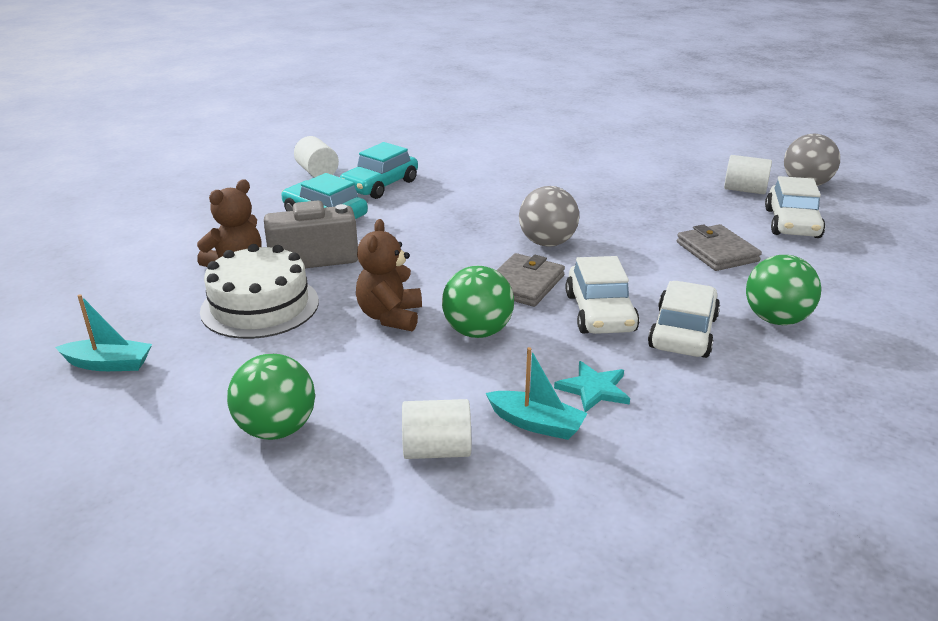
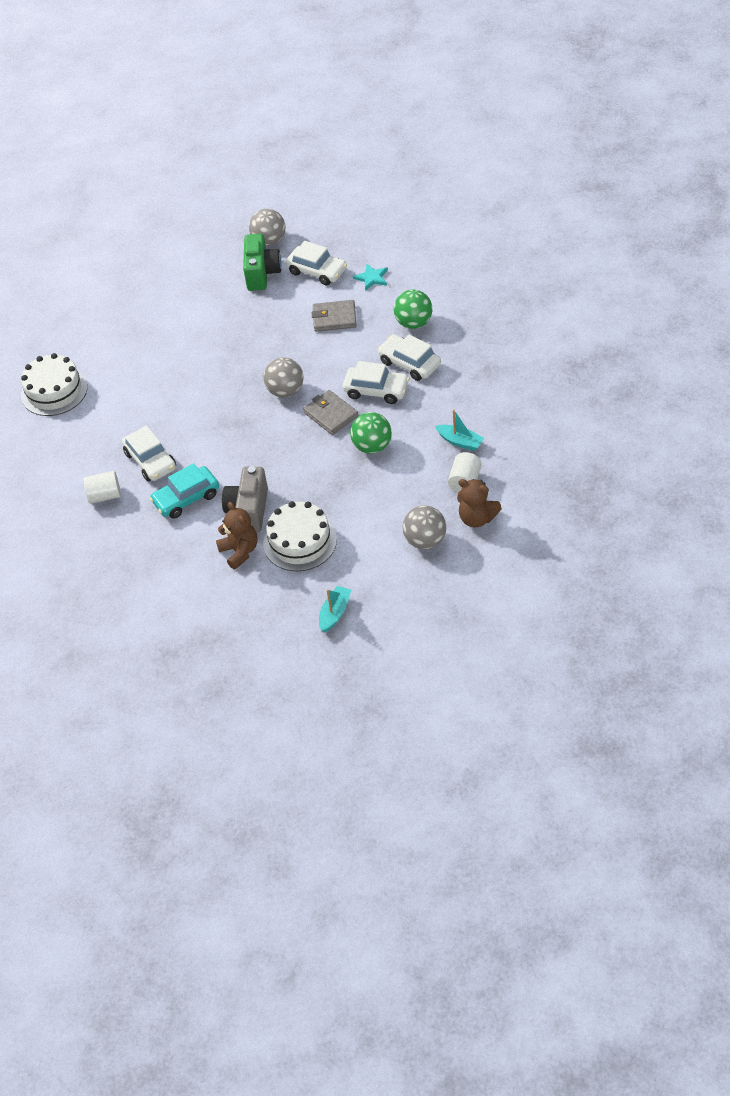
camera: 65 degrees left, 20 degrees up
green ball [227,354,315,440] -> grey ball [403,505,446,549]
turquoise car [340,142,418,199] -> white car [122,426,176,481]
brown teddy bear [356,219,422,332] -> brown teddy bear moved to [457,479,502,527]
turquoise boat [486,347,588,440] -> turquoise boat turned 75 degrees clockwise [435,409,484,451]
turquoise star [554,361,630,412] -> turquoise star moved to [353,264,388,291]
white cylinder [724,155,772,194] -> green camera [243,234,282,291]
none -> white cake [21,353,88,416]

